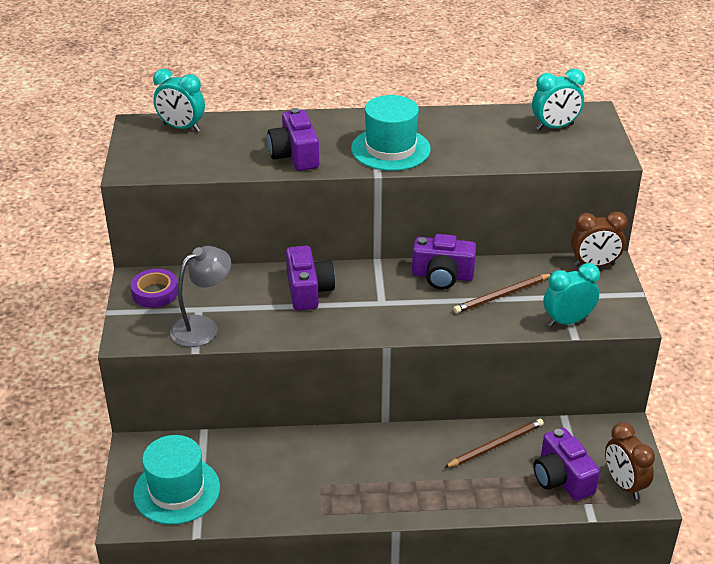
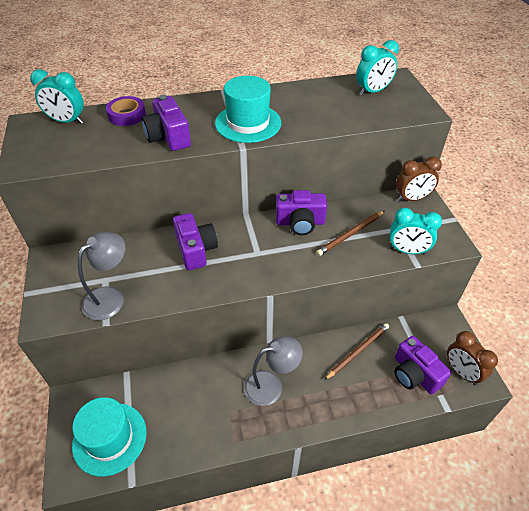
camera: 10 degrees left, 10 degrees up
purple tape [131,269,178,308] -> purple tape moved to [106,96,146,126]
turquoise clock [543,263,600,327] -> turquoise clock turned 135 degrees counterclockwise [390,208,442,255]
none -> grey lamp [244,336,303,406]

